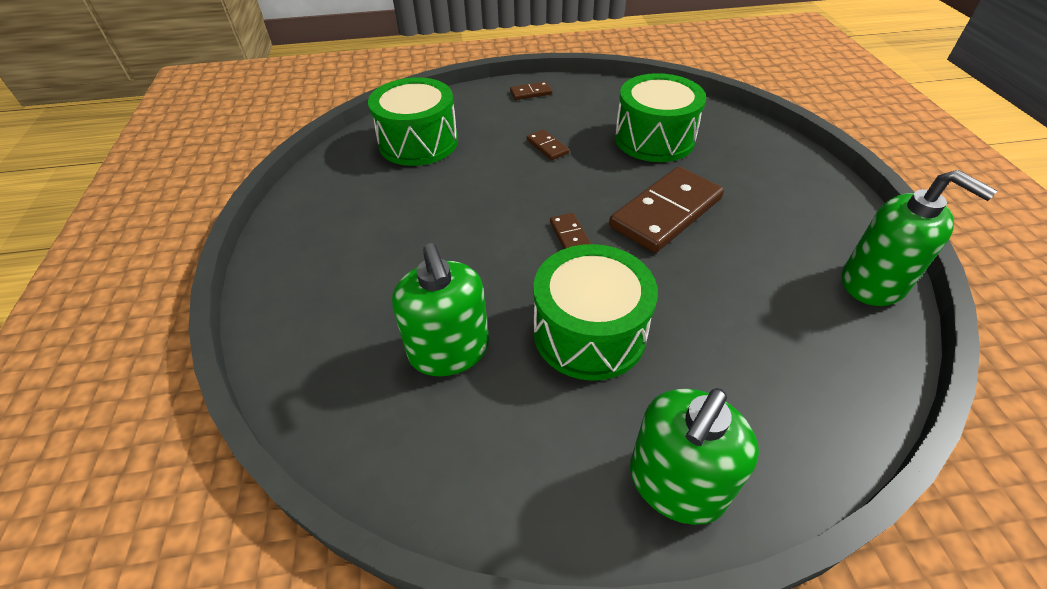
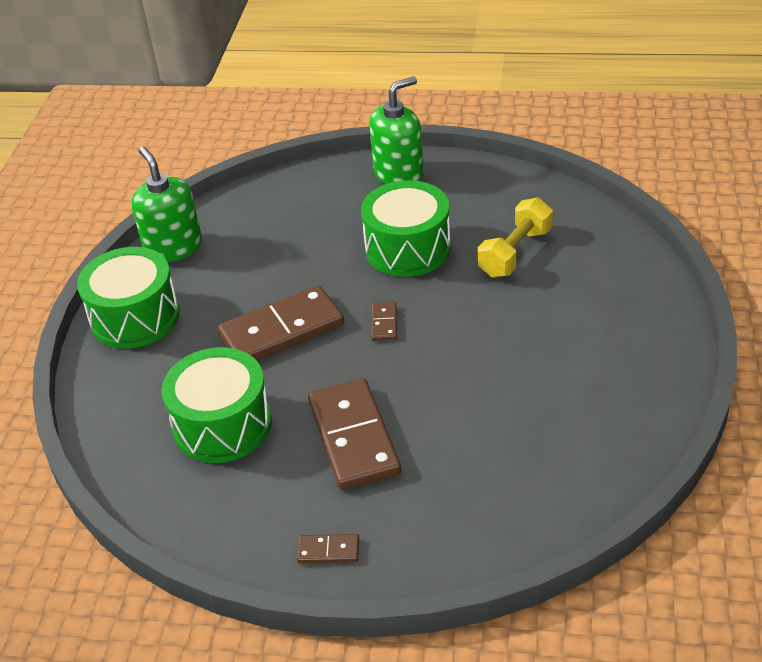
camera: 160 degrees left, 5 degrees down
green drum [368,77,458,166] -> green drum moved to [77,247,180,349]
green soap dispenser [392,243,489,376] -> yellow dumbbell [478,197,553,277]
brown domino [527,129,569,160] -> brown domino [308,378,401,490], size x2.27

